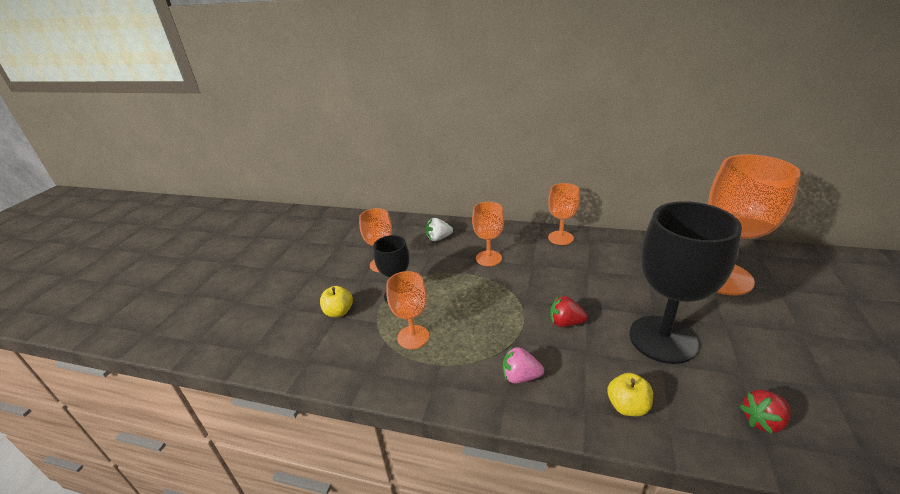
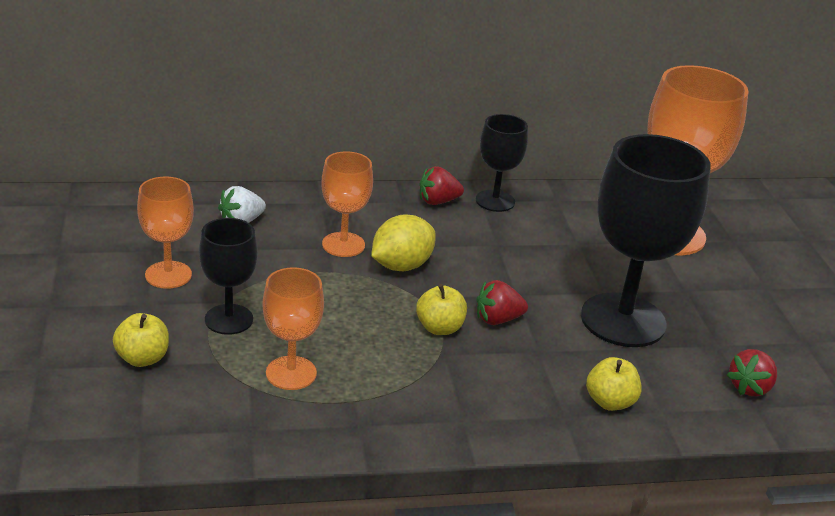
camera: 30 degrees left, 0 degrees up
pink strawberry [503,347,544,383] -> none
orange goblet [548,183,580,245] -> red strawberry [419,166,464,205]
none -> yellow lemon [371,214,436,271]
none -> yellow apple [416,284,467,335]
none -> black goblet [476,114,528,212]

